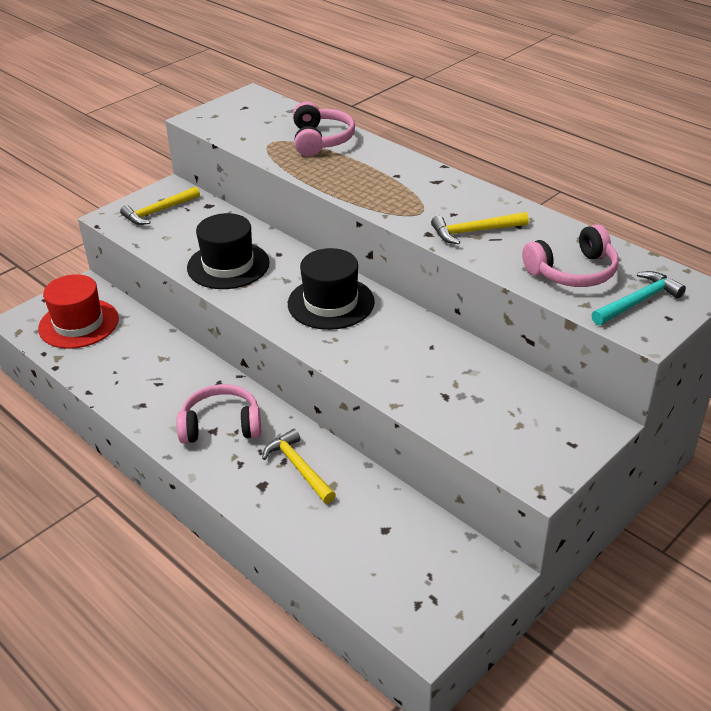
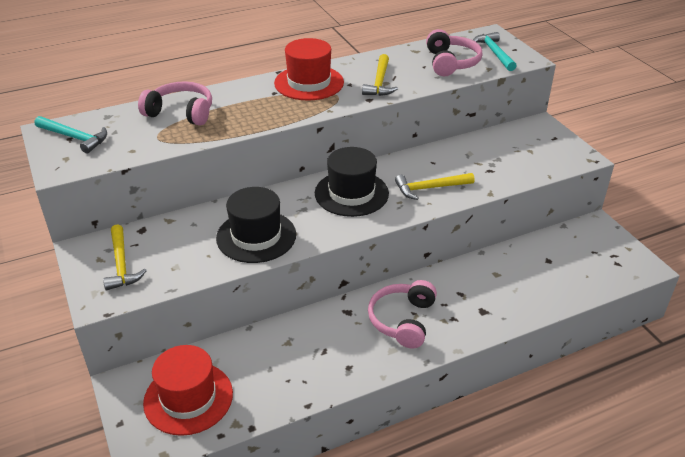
camera: 70 degrees left, 0 degrees up
yellow hammer [262,429,336,504] -> yellow hammer moved to [395,173,475,200]
none -> turquoise hammer [35,116,107,154]
none -> red hat [274,38,344,100]

